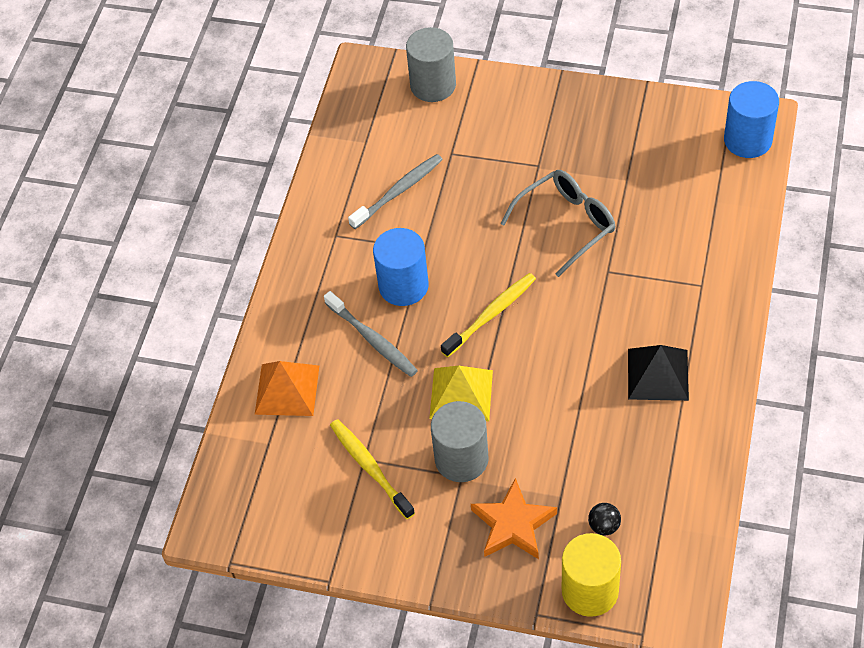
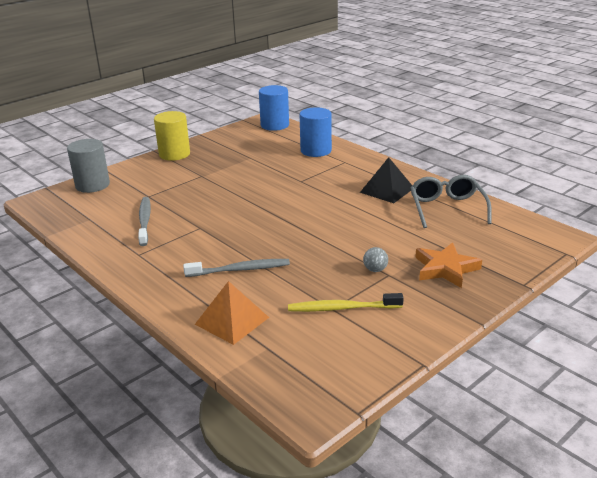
camera: 60 degrees left, 25 degrees down
blue cylinder [373,228,429,306] -> blue cylinder moved to [300,107,332,157]
yellow pyramid [429,366,493,421] -> none
grey cylinder [431,401,489,482] -> grey ball [363,247,388,272]
yellow toothbrush [441,273,536,357] -> none
grey glasses [500,170,616,277] -> grey glasses moved to [411,175,492,228]
yellow cylinder [562,533,621,617] -> yellow cylinder moved to [154,111,190,161]
black ball [588,503,621,535] -> none

